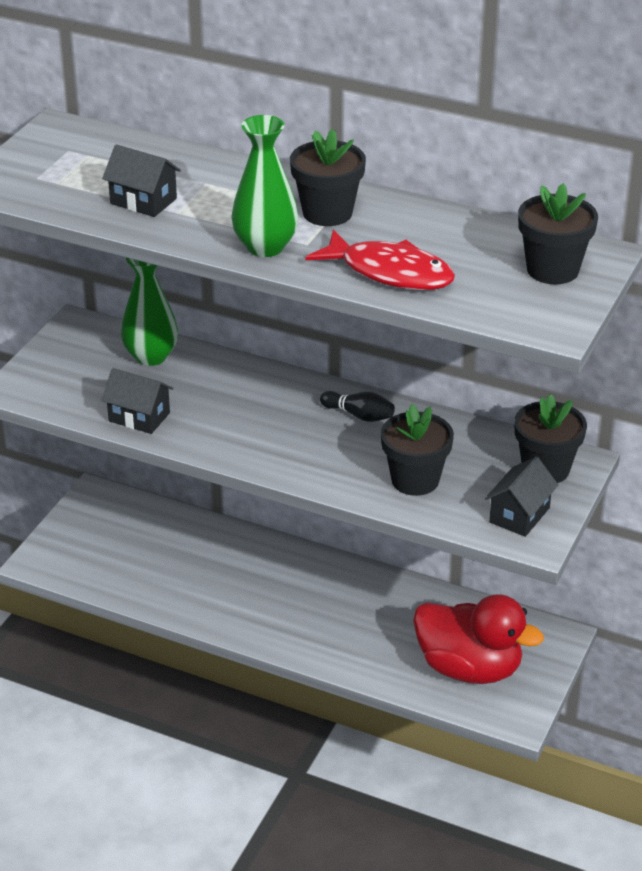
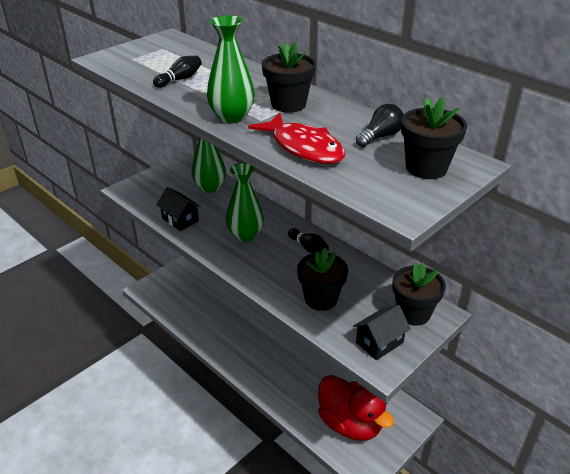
camera: 20 degrees right, 0 degrees up
black house [102,144,181,217] -> black bowling pin [153,56,202,88]
none -> green vase [226,163,264,242]
none -> black light bulb [356,104,404,147]

